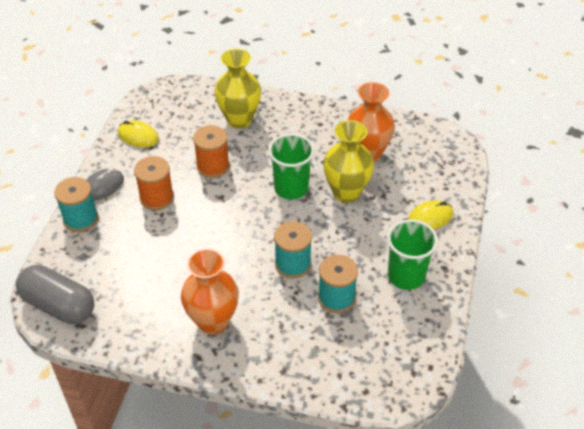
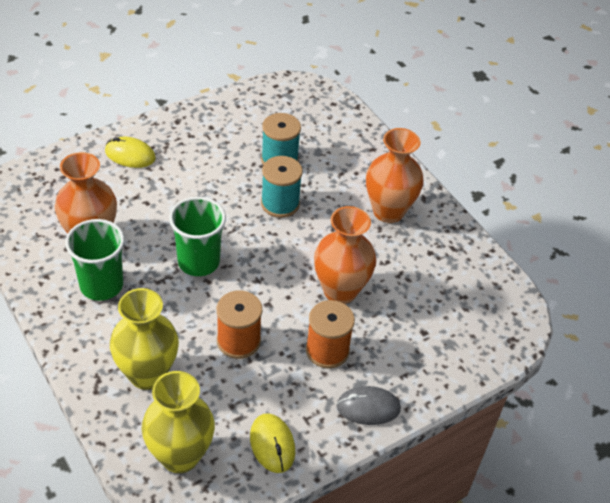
camera: 140 degrees left, 0 degrees up
grey capsule [16,265,95,324] -> none
turquoise spool [54,177,98,232] -> none
yellow vase [323,120,374,203] -> yellow vase moved to [141,371,215,473]
green cup [387,219,438,290] -> green cup moved to [65,219,125,301]
none -> orange vase [314,206,376,304]

